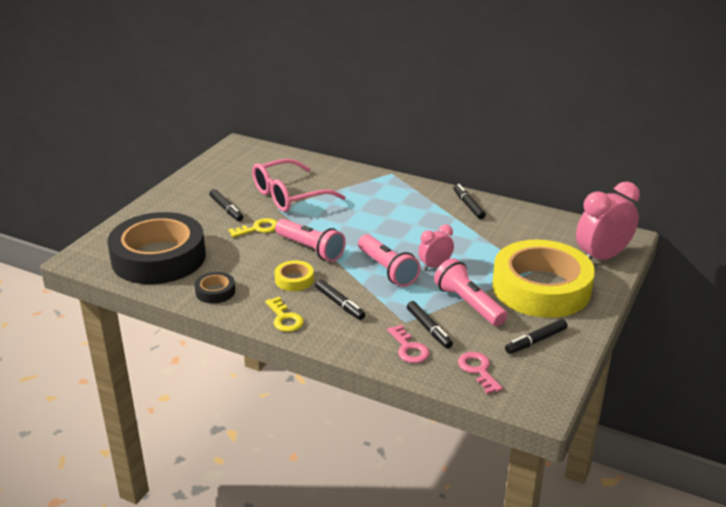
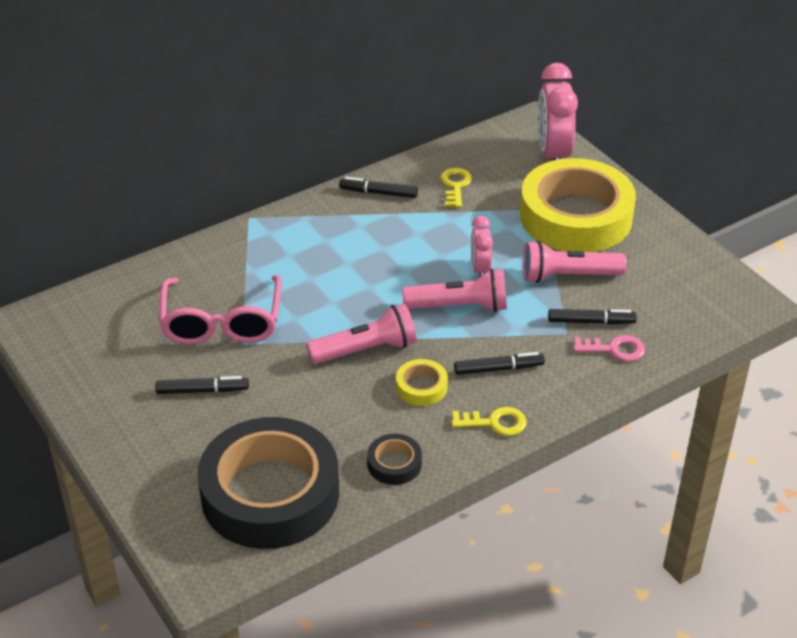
camera: 60 degrees left, 10 degrees up
yellow key [228,218,277,237] -> yellow key moved to [440,168,472,208]
pink key [458,352,503,394] -> none
black marker [505,319,567,354] -> none

